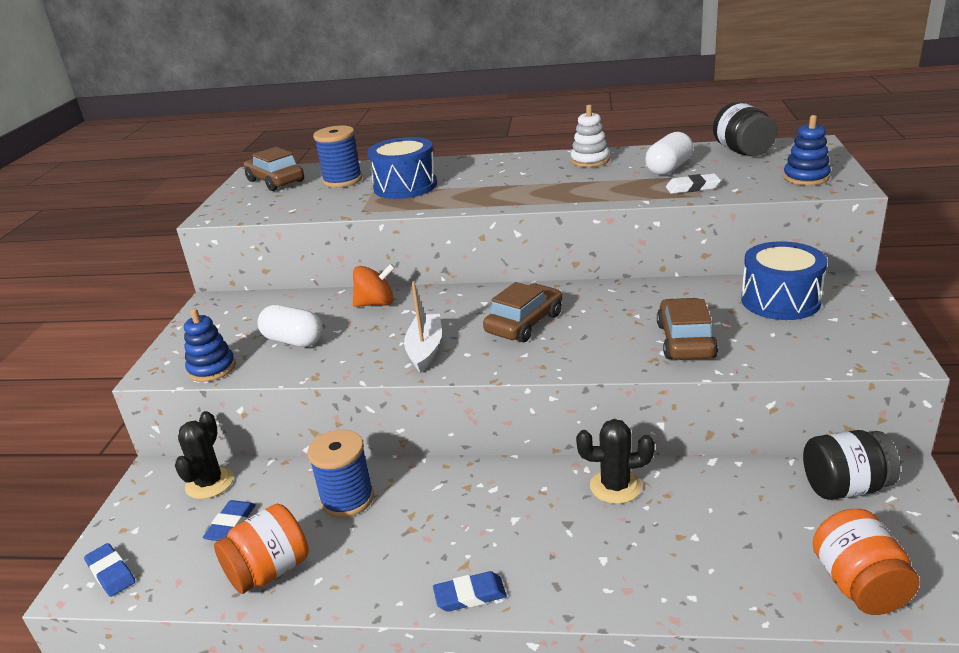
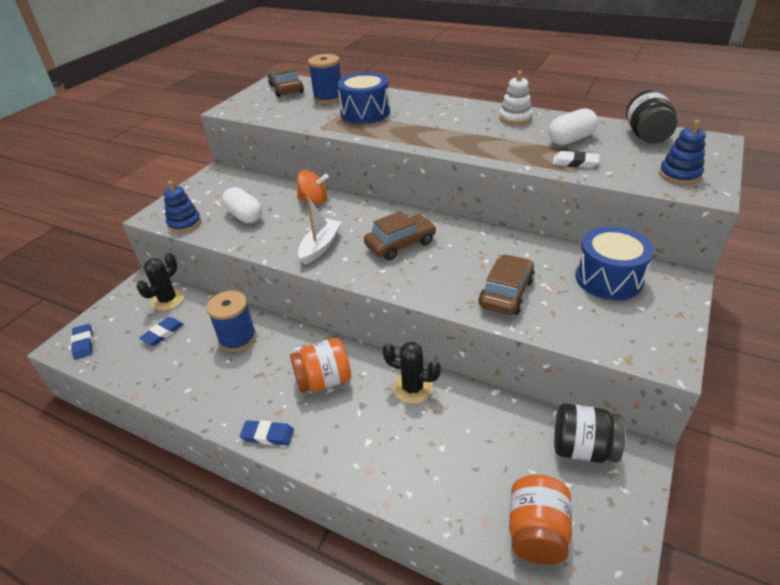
camera: 20 degrees right, 10 degrees up
orange jar [214,504,309,594] -> orange jar moved to [290,338,351,393]

